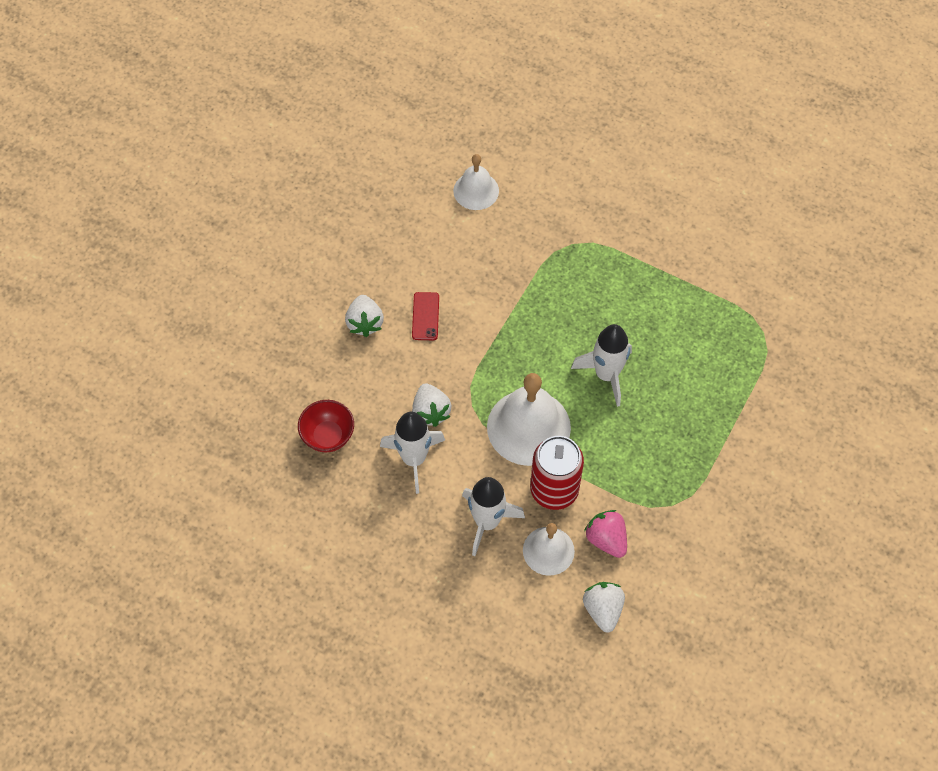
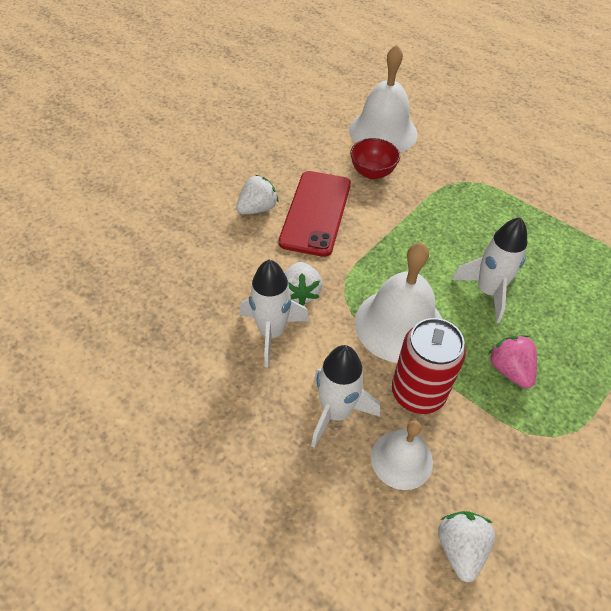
camera: 10 degrees right, 10 degrees down
red bowl [298,400,354,452] -> red bowl moved to [350,138,400,179]
white strawberry [345,295,384,337] -> white strawberry turned 135 degrees counterclockwise [236,175,278,214]
red phone [412,292,439,340] -> red phone [279,171,351,257], size x2.12
white bell [453,154,499,210] -> white bell [349,45,418,152], size x1.69
pink strawberry [584,510,627,558] -> pink strawberry moved to [489,335,537,388]

